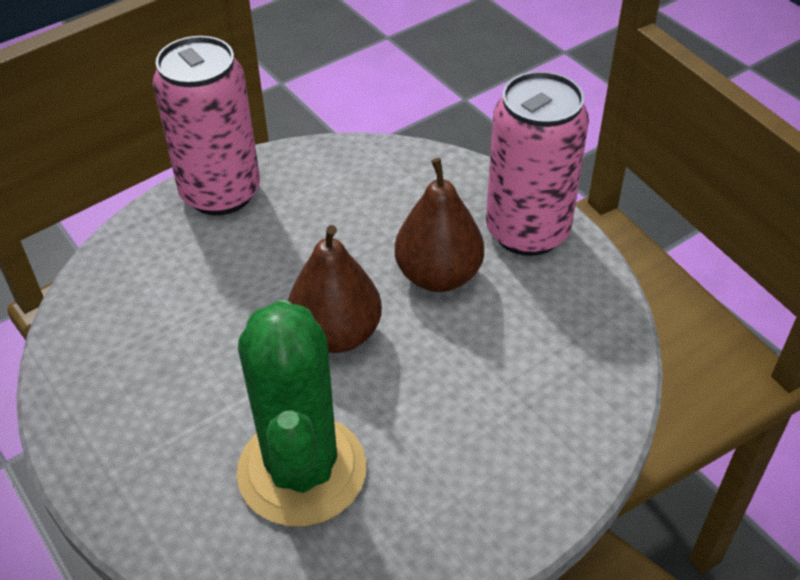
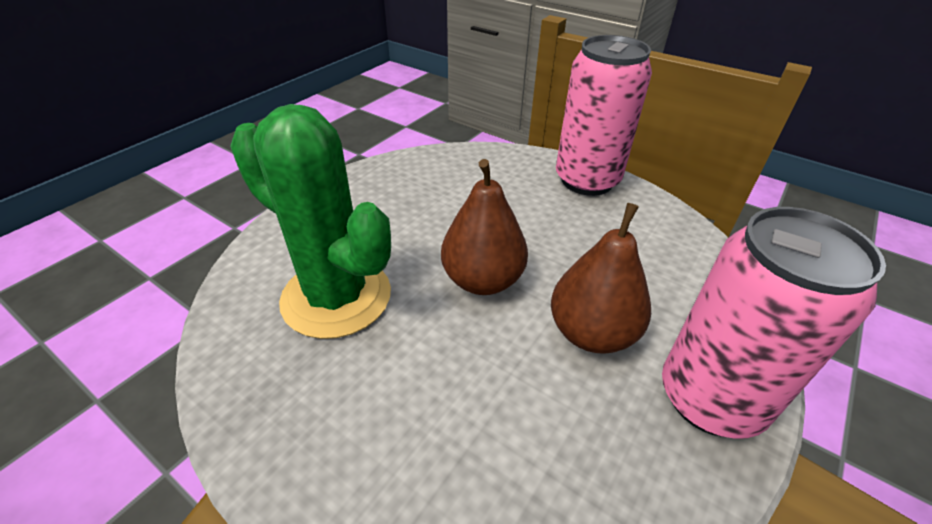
camera: 70 degrees right, 5 degrees down
green cactus [237,300,366,526] -> green cactus turned 60 degrees clockwise [230,104,391,339]

